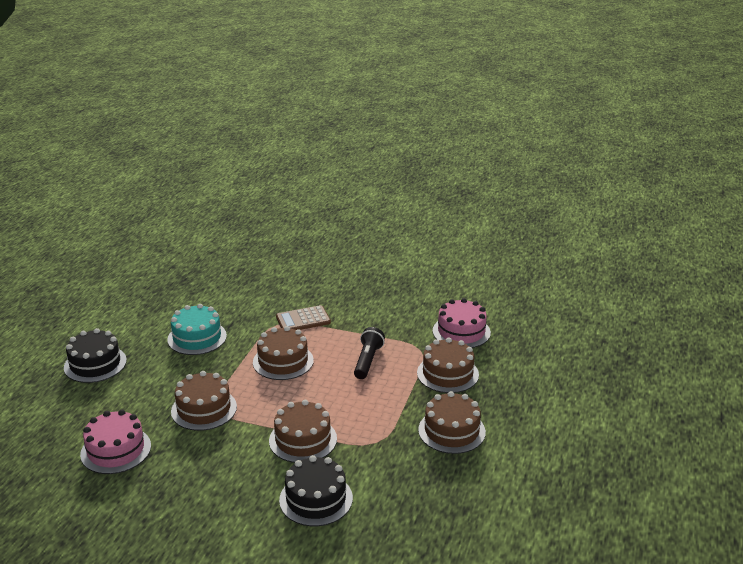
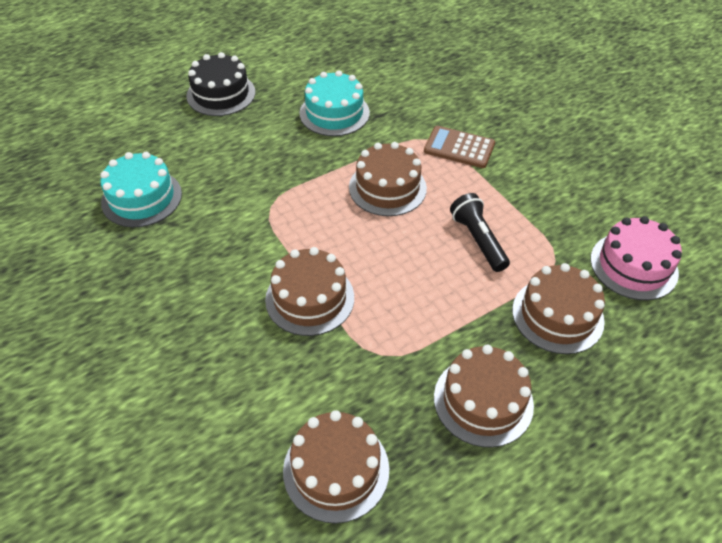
camera: 40 degrees right, 20 degrees up
pink cake [80,409,151,474] -> turquoise cake [100,152,182,227]
brown cake [171,371,237,431] -> brown cake moved to [283,410,389,523]
black cake [279,455,353,526] -> none
black flashlight [354,327,385,379] -> black flashlight turned 75 degrees counterclockwise [450,193,510,272]

